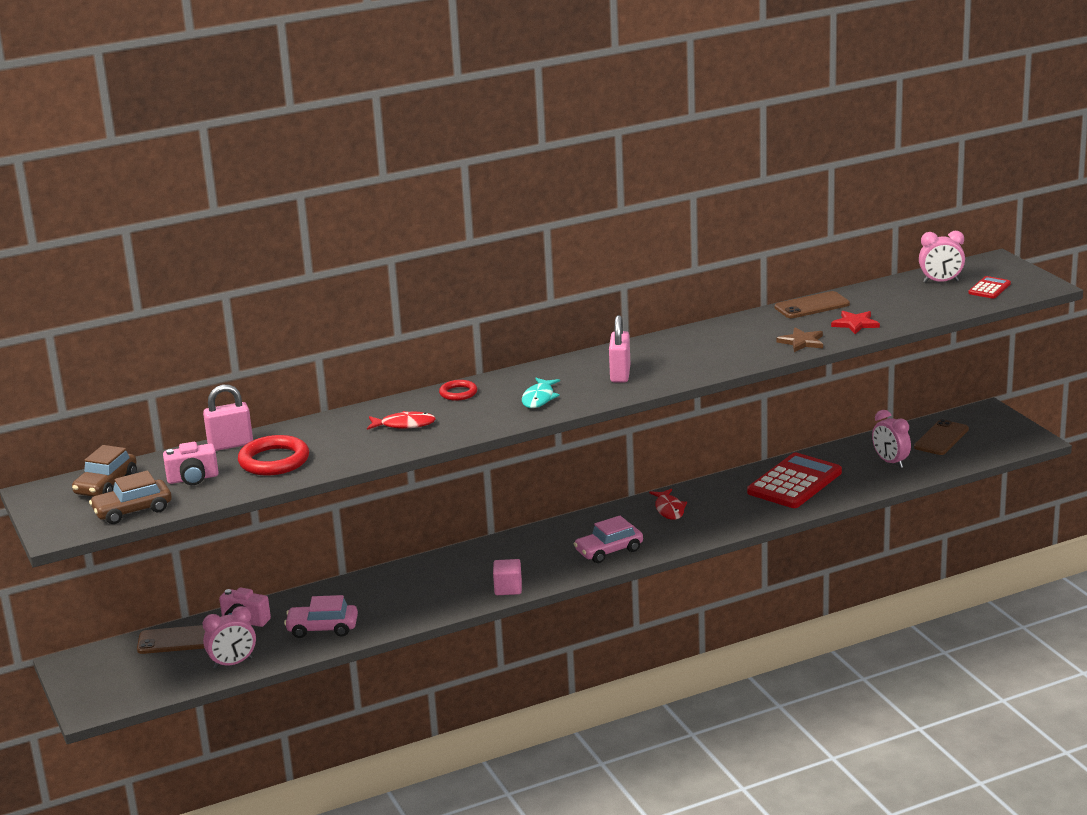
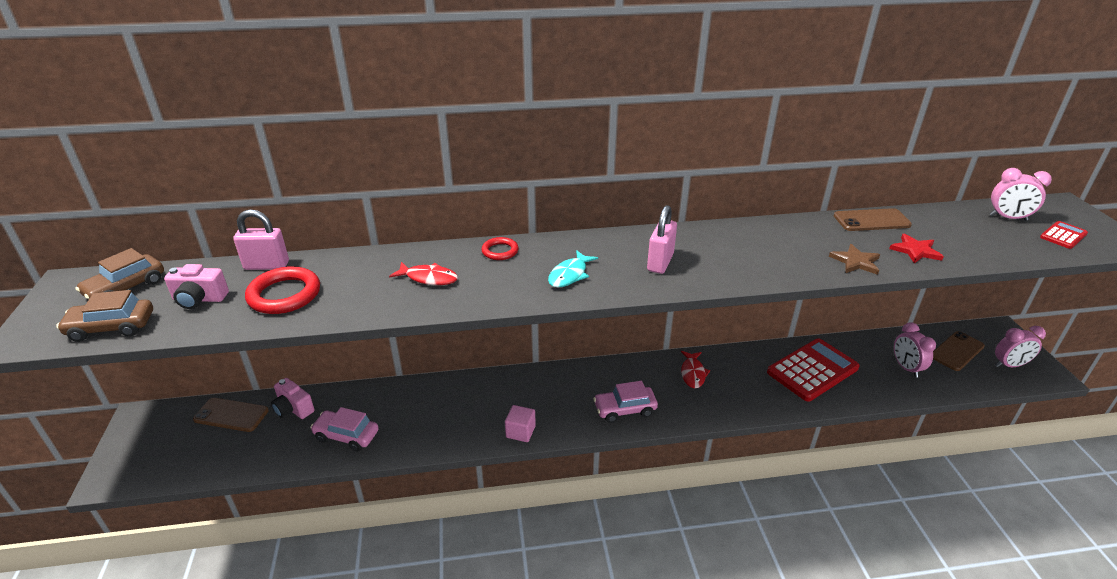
camera: 15 degrees right, 10 degrees up
pink clock [203,606,256,669] -> pink clock moved to [995,326,1046,367]

